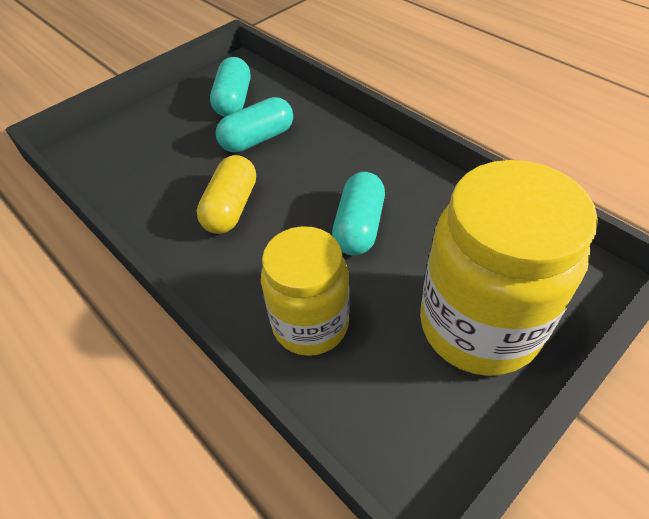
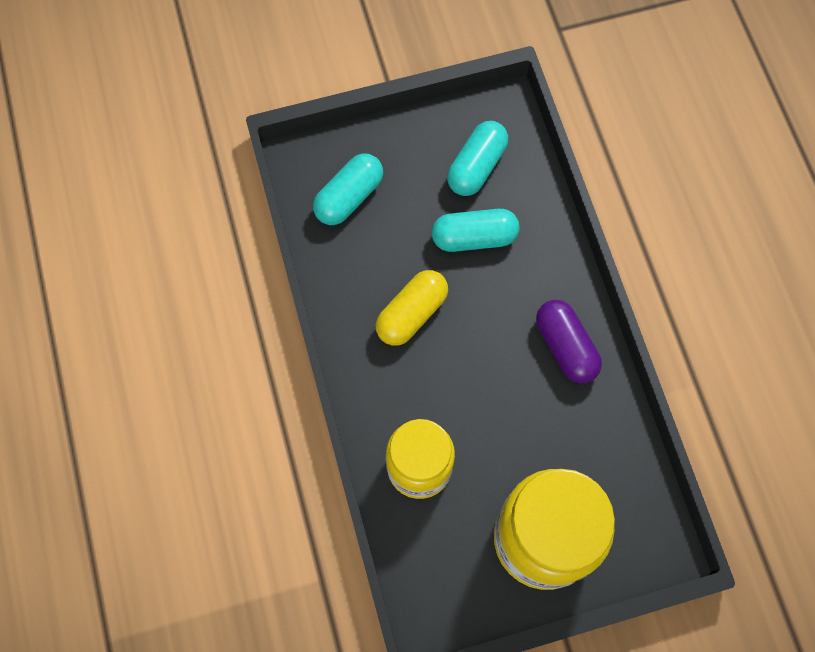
camera: 25 degrees right, 20 degrees up
turquoise capsule [332,172,385,255] -> turquoise capsule moved to [313,153,383,225]
none -> purple capsule [536,300,602,383]

